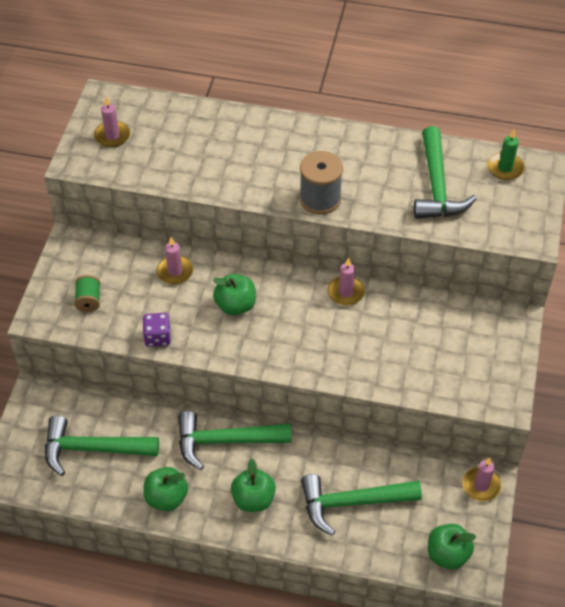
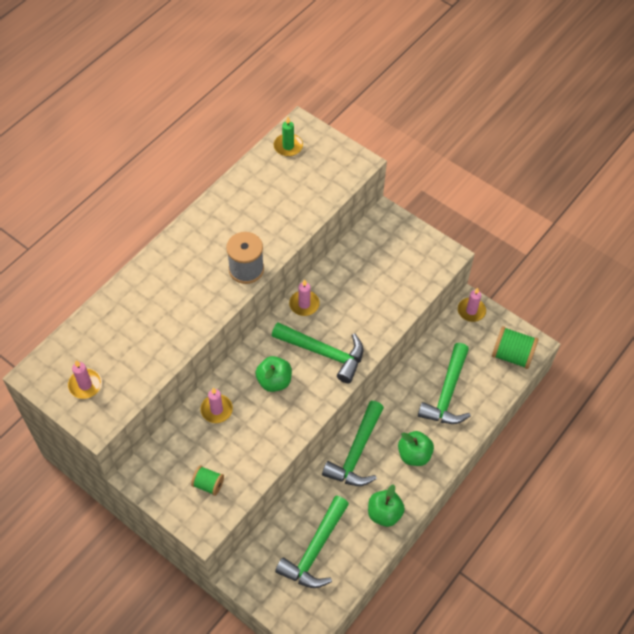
camera: 65 degrees left, 5 degrees up
purple dice [143,313,171,347] -> none
green hammer [414,126,476,219] -> green hammer moved to [272,322,363,383]
green apple [428,524,476,570] -> green spool [492,326,539,369]

